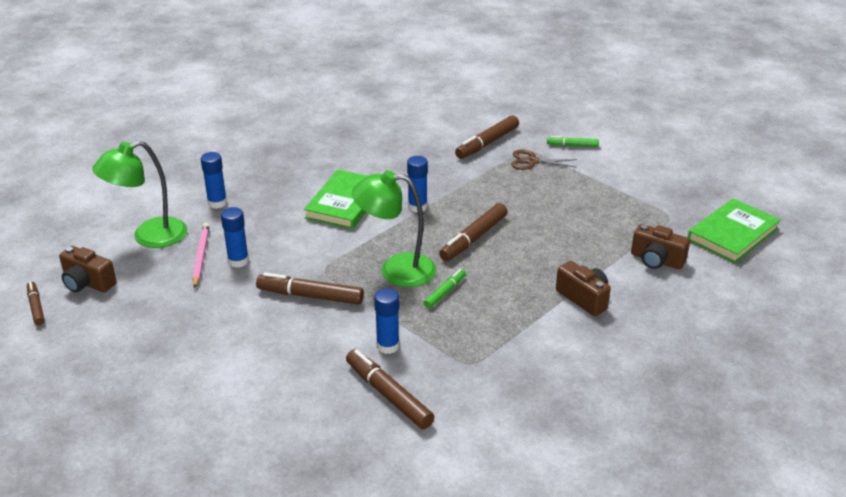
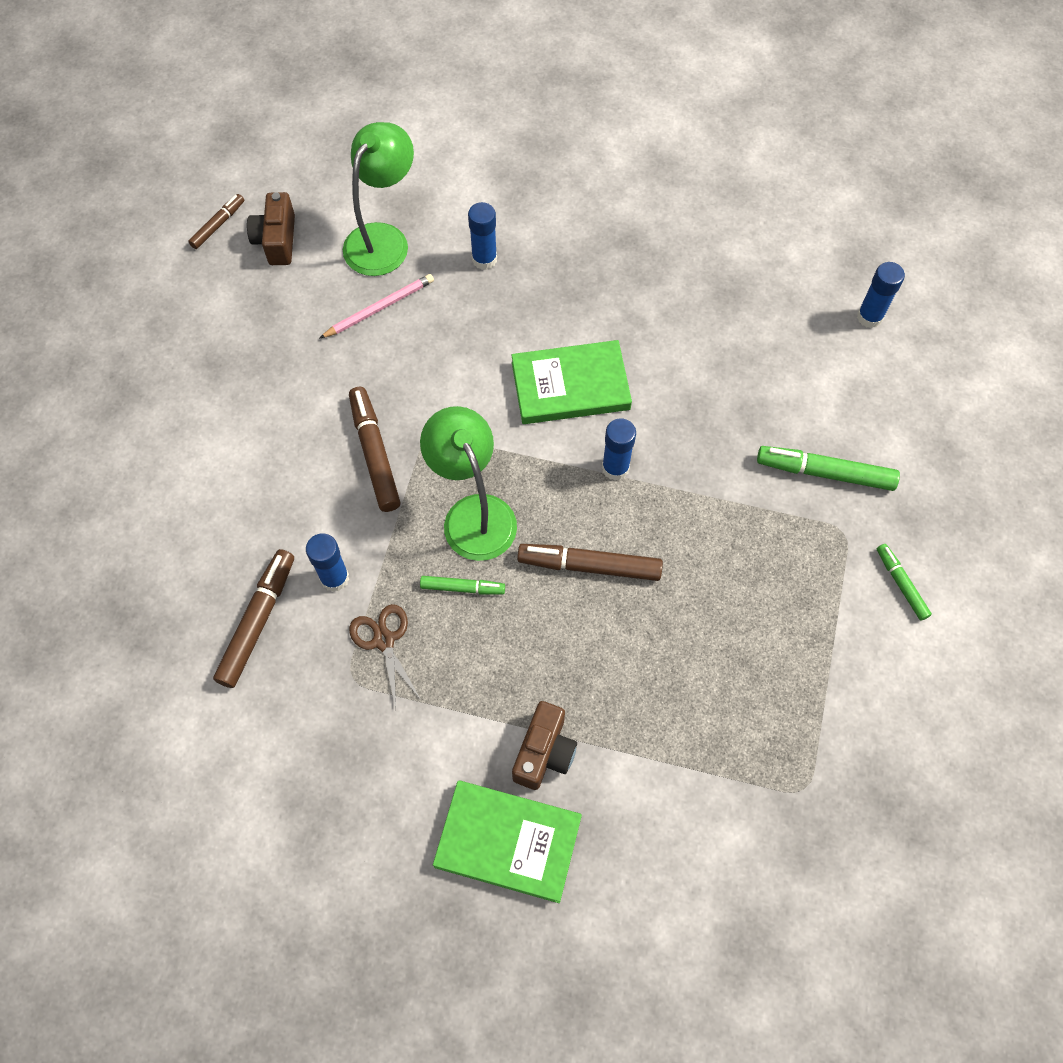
camera: 60 degrees right, 30 degrees up
green lamp [92,141,187,248] -> green lamp turned 90 degrees clockwise [343,122,414,276]
blue glue stick [221,207,249,268] -> blue glue stick moved to [857,262,905,328]
brown marker [455,115,519,159] -> green marker [757,446,900,491]
brown scissors [512,149,577,170] -> brown scissors moved to [349,604,421,709]
brown camera [631,224,690,269] -> none
green book [688,198,781,263] -> green book moved to [433,780,582,903]

